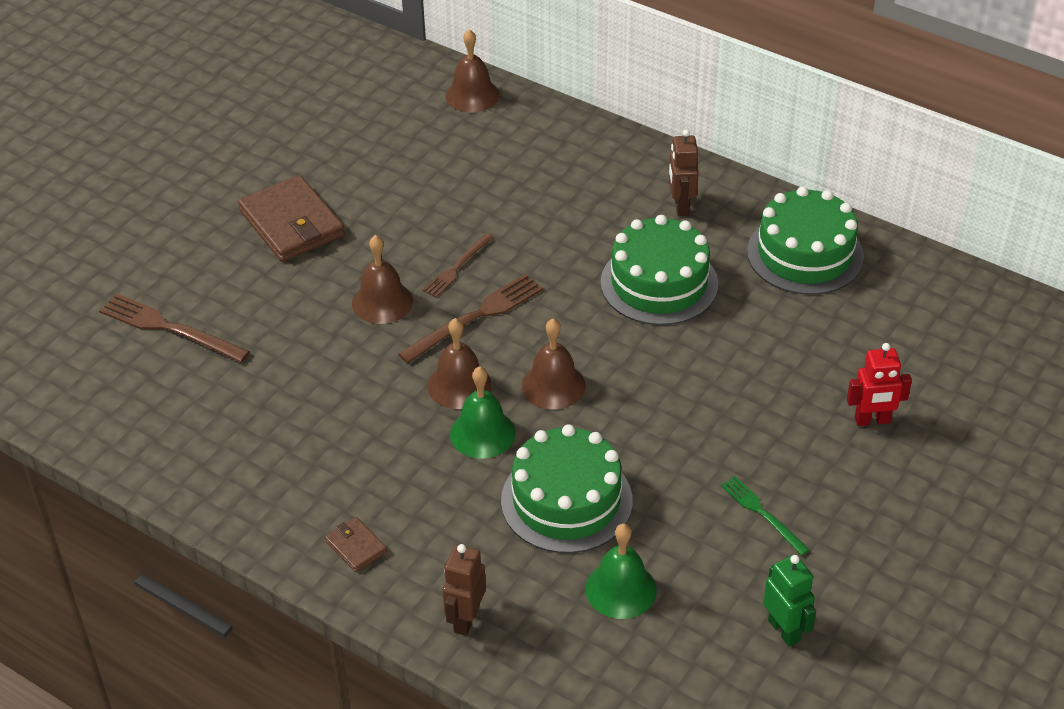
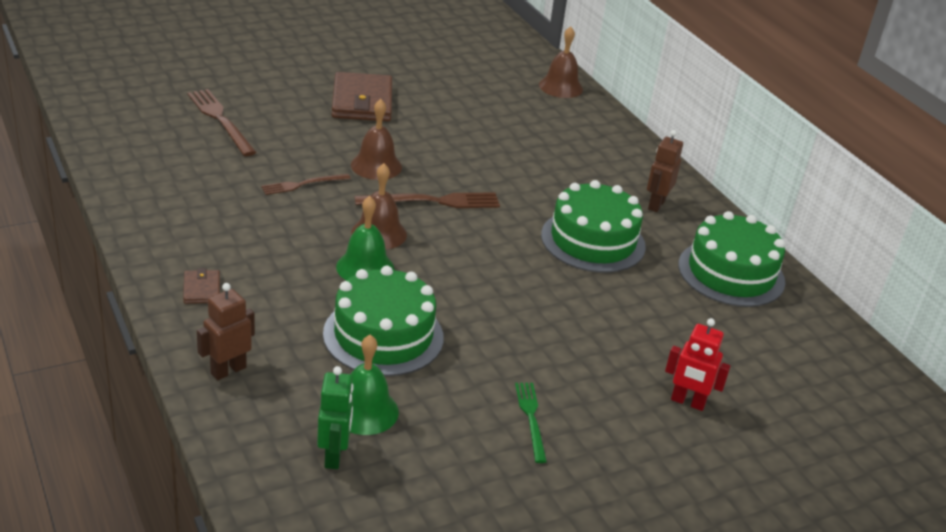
camera: 25 degrees right, 10 degrees down
brown fork [422,233,494,298] -> brown fork moved to [261,174,351,195]
brown bell [522,319,586,410] -> none
green robot [763,555,816,647] -> green robot moved to [317,366,354,469]

